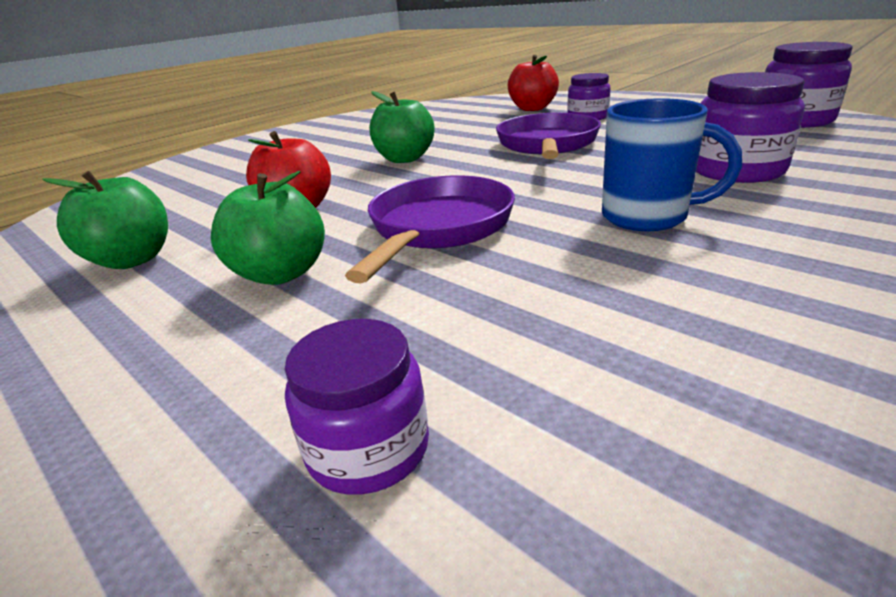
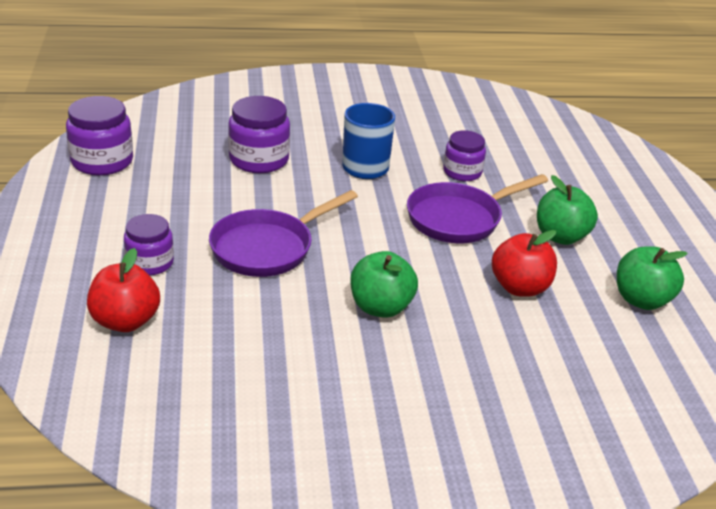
camera: 145 degrees left, 5 degrees up
purple jar [285,319,429,495] -> purple jar moved to [443,130,486,181]

